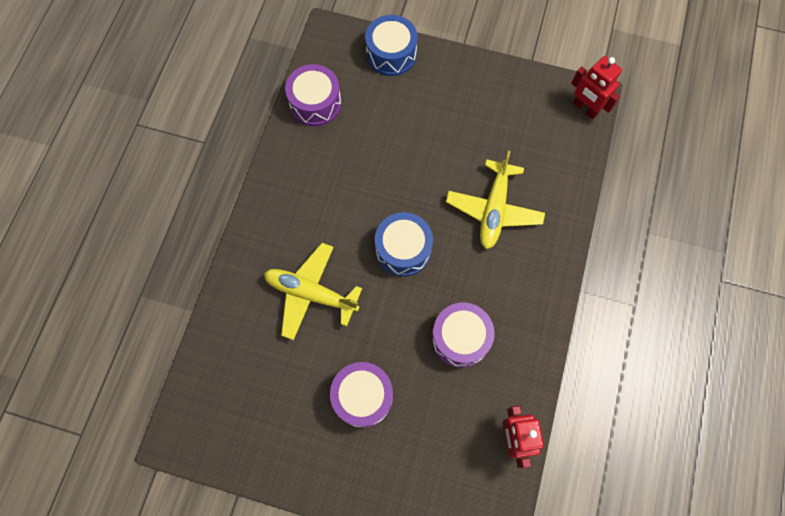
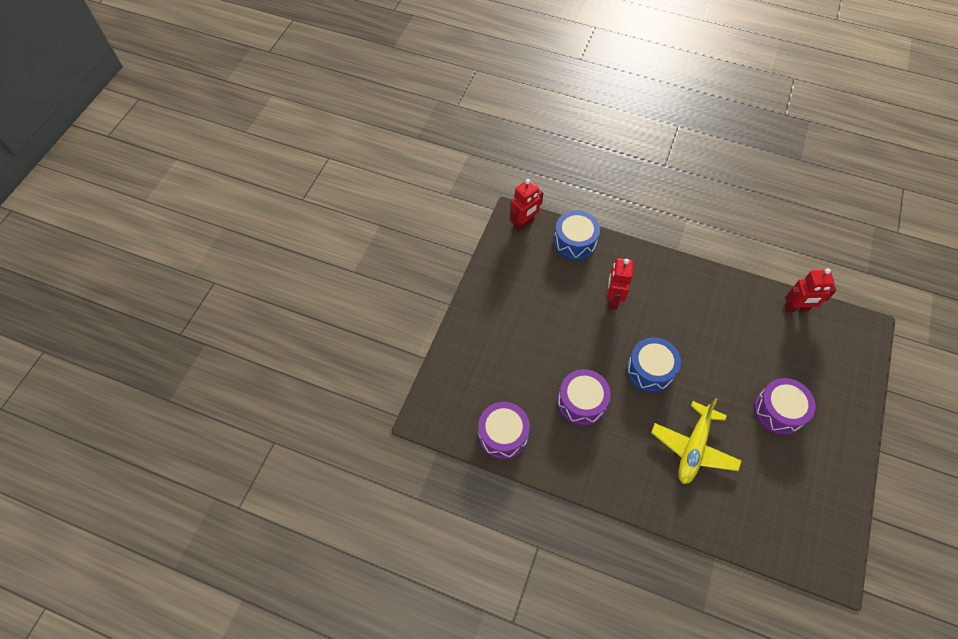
camera: 85 degrees left, 10 degrees down
blue drum [365,15,418,76] -> blue drum moved to [553,210,600,260]
purple drum [431,303,495,368] -> purple drum moved to [558,369,611,426]
yellow plane [446,151,545,249] -> red robot [607,258,634,309]

